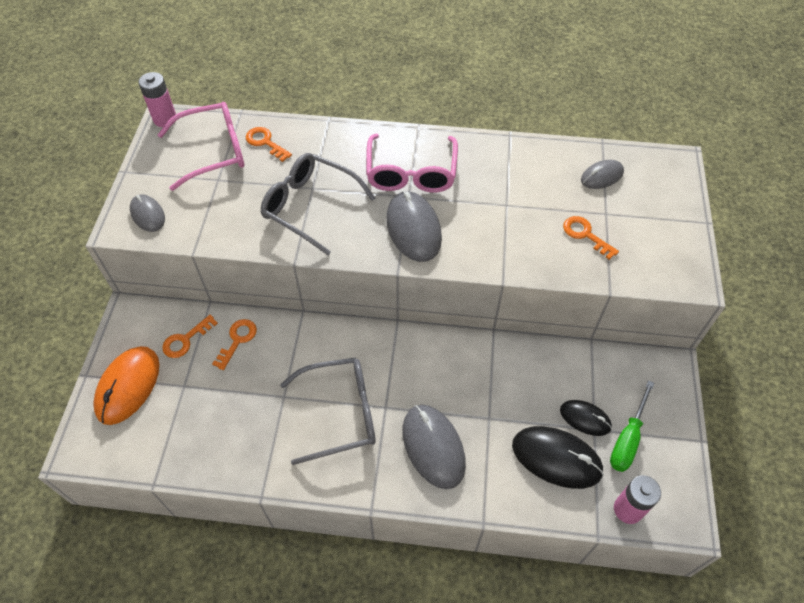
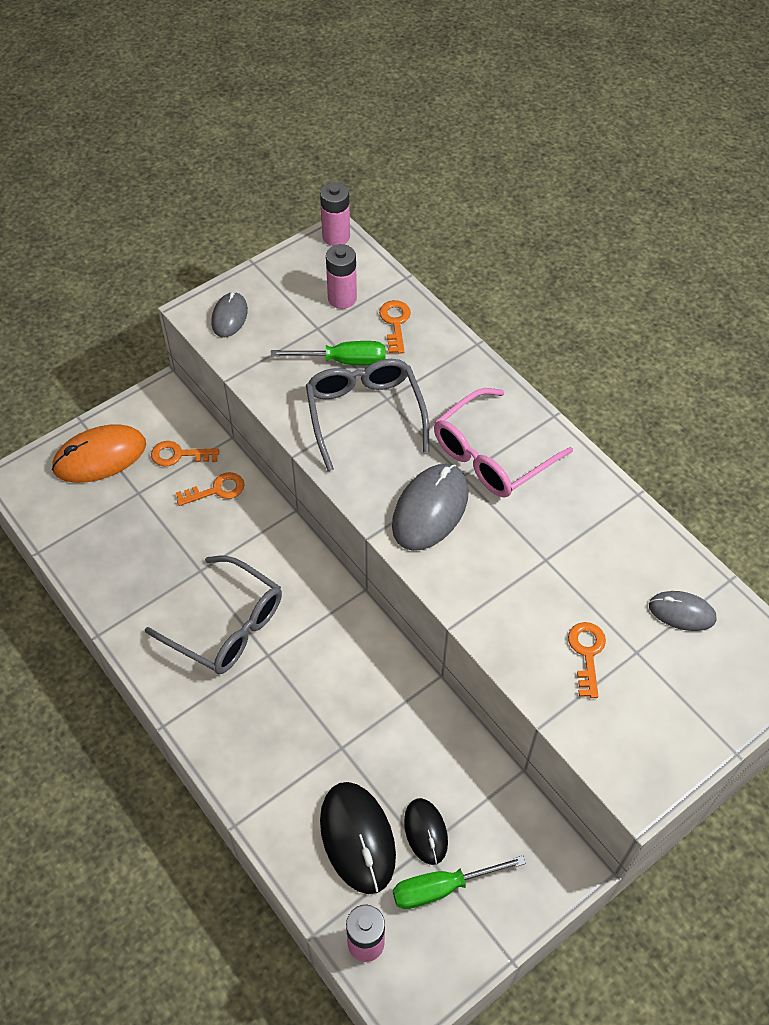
camera: 45 degrees right, 0 degrees up
pink glasses [158,102,244,191] -> pink battery [326,244,357,309]
grey mouse [403,405,466,489] -> none
none -> green screwdriver [271,341,385,365]

